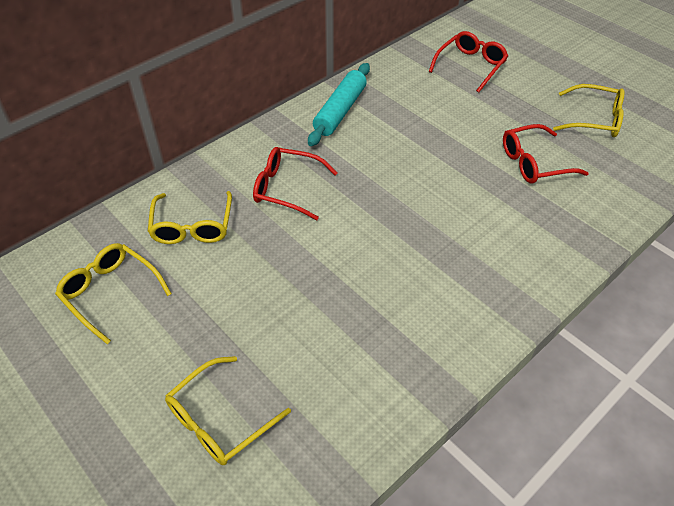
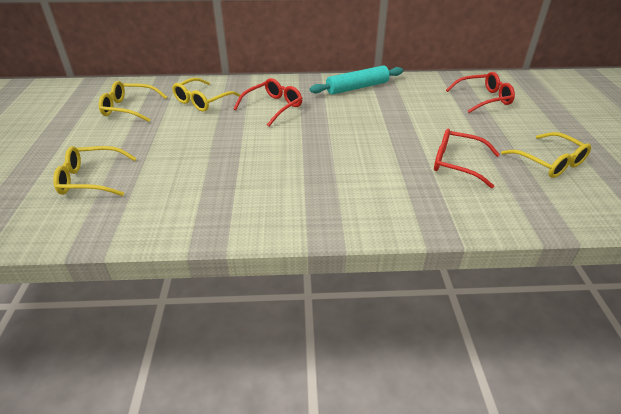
camera: 40 degrees right, 10 degrees down
yellow glasses [55,243,172,344] -> yellow glasses turned 75 degrees counterclockwise [99,81,167,122]
red glasses [253,147,337,220] -> red glasses turned 75 degrees clockwise [234,78,302,126]

